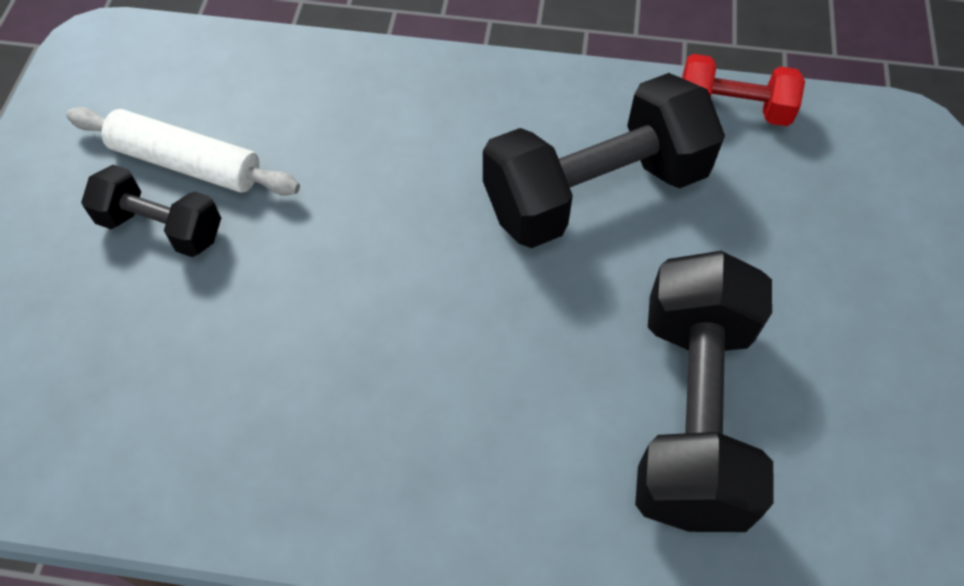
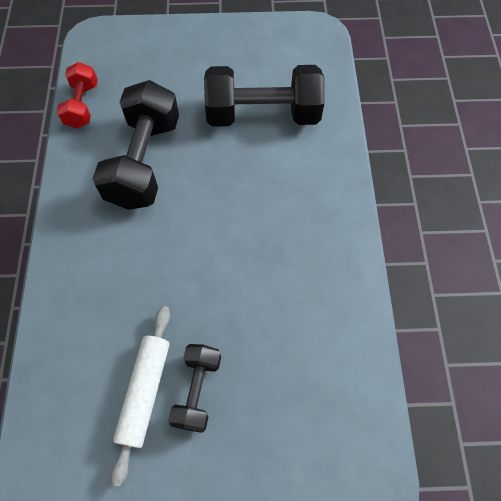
camera: 100 degrees left, 5 degrees up
black dumbbell [483,73,725,248] -> black dumbbell turned 45 degrees clockwise [92,80,179,210]

